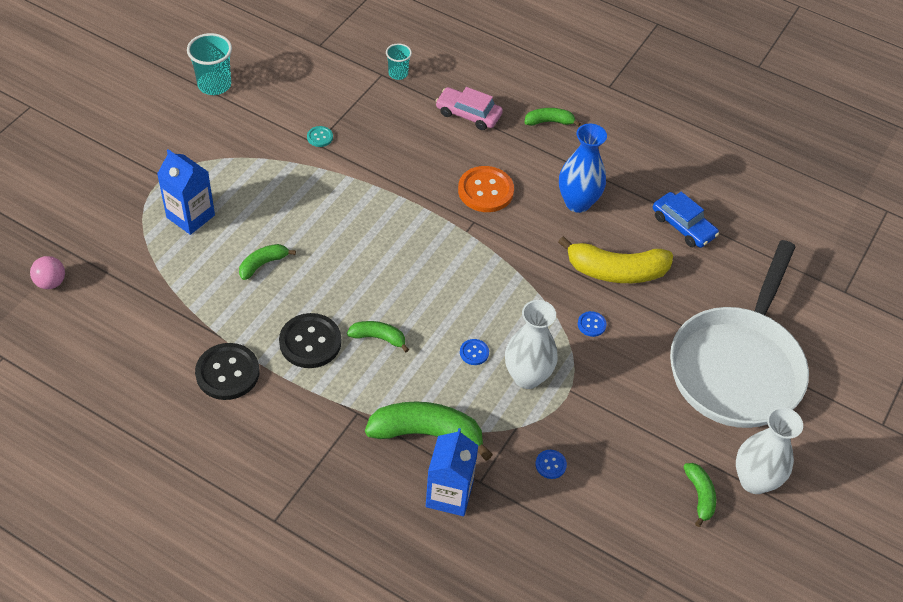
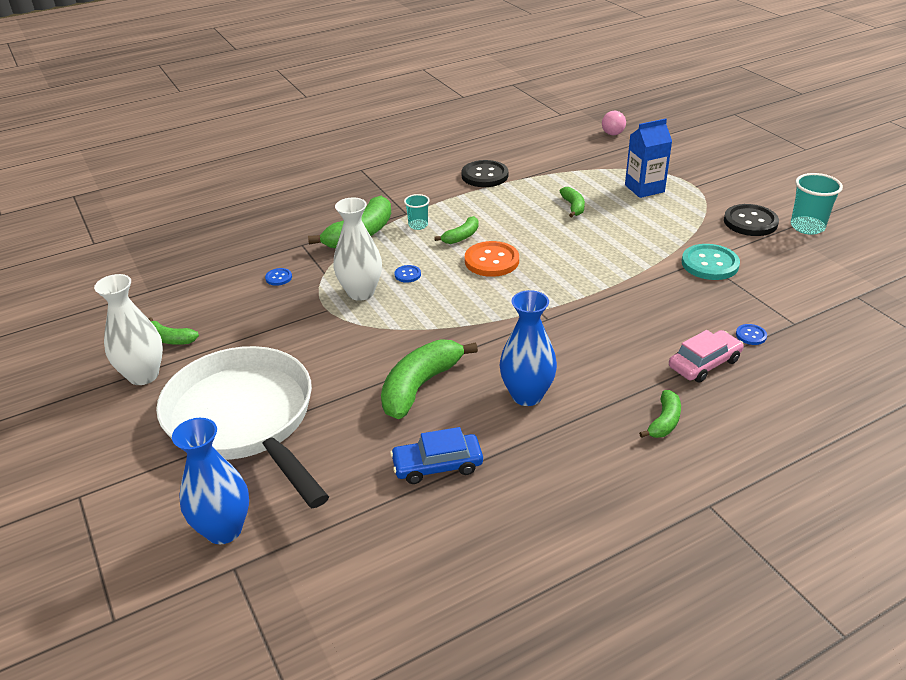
camera: 125 degrees right, 15 degrees down
black button [279,313,341,368] -> black button moved to [724,204,779,236]
turquoise button [307,126,333,147] -> turquoise button [682,244,740,280], size x2.10
turquoise cup [386,43,412,80] -> turquoise cup moved to [404,194,430,230]
blue carton [426,428,479,516] -> none
orange button [458,166,514,212] -> orange button moved to [465,241,519,277]
yellow banana [558,236,673,283] -> green banana [381,339,478,419]
blue button [578,311,607,337] -> blue button moved to [736,324,767,345]
none -> blue vase [172,418,249,544]

